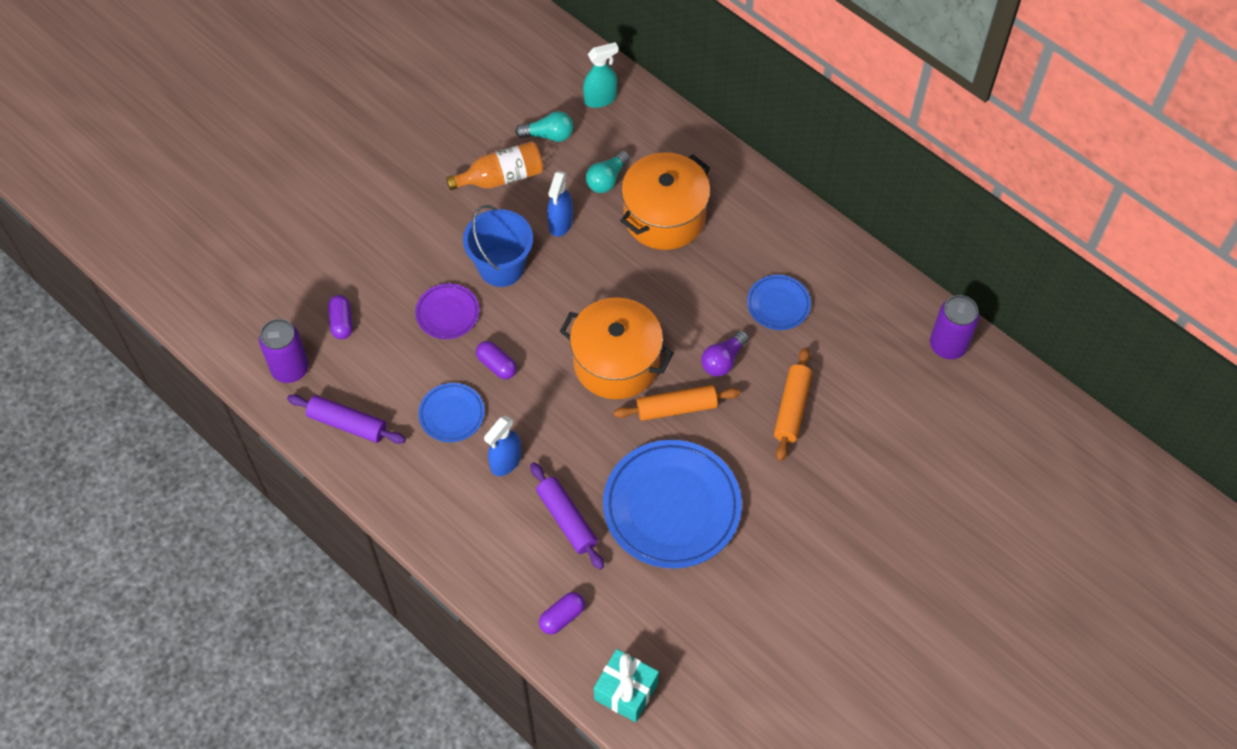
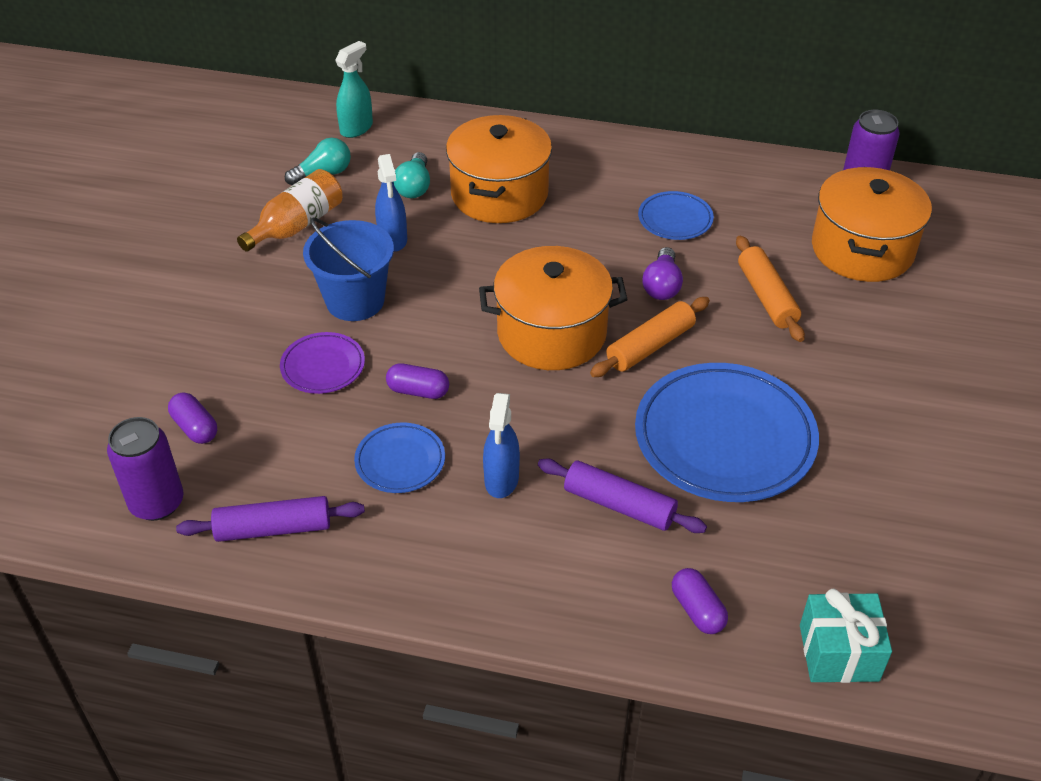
camera: 30 degrees left, 15 degrees down
purple capsule [539,592,585,634] -> purple capsule turned 45 degrees counterclockwise [672,568,728,634]
none -> orange pot [812,167,932,282]

